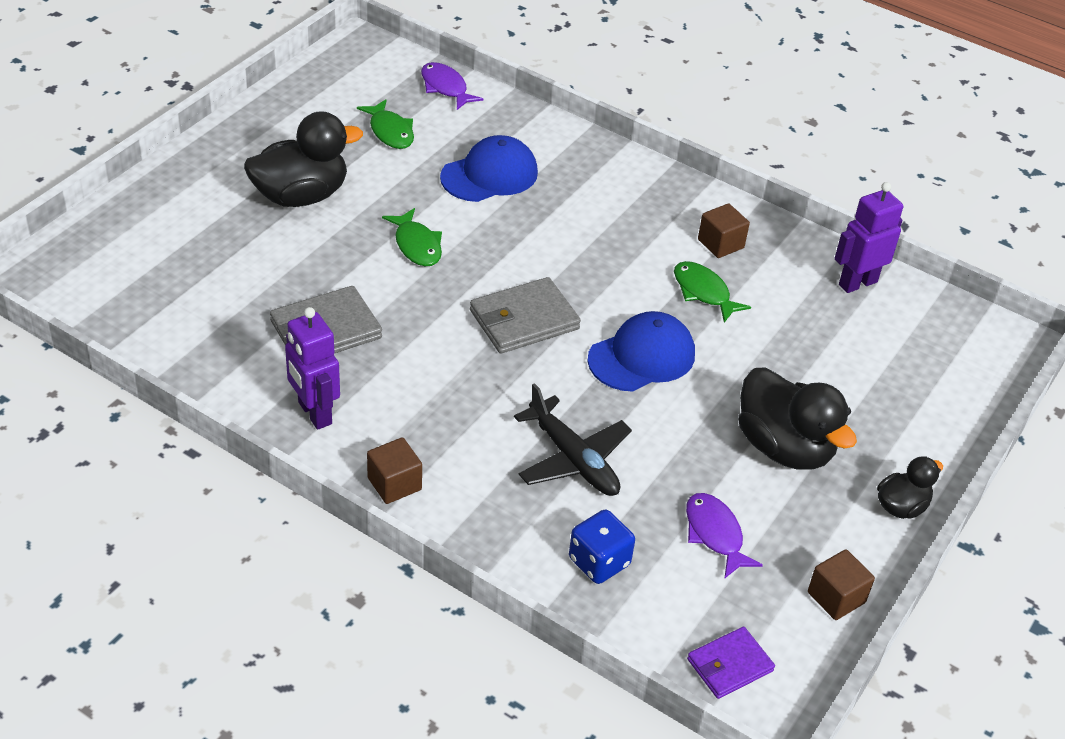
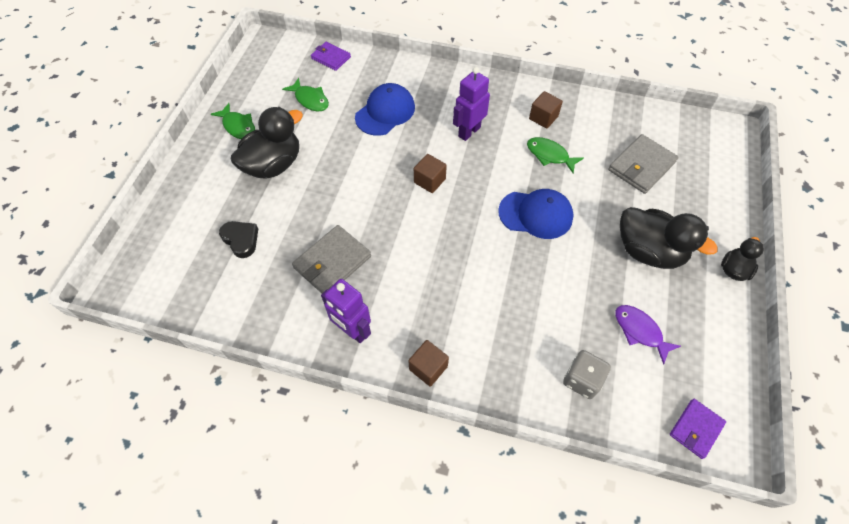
camera: 15 degrees left, 15 degrees up
green fish [382,208,442,266] -> green fish moved to [211,103,255,139]
purple fish [421,62,483,110] -> purple wallet [311,42,351,71]
grey wallet [470,277,581,354] -> grey wallet moved to [608,134,679,194]
black plane [514,383,632,496] -> none
blue dice [569,509,635,584] -> grey dice [563,350,611,399]
blue cap [587,311,695,392] -> blue cap turned 60 degrees clockwise [498,189,574,239]
brown cube [808,549,875,620] -> brown cube moved to [414,154,447,193]
purple robot [835,182,903,293] -> purple robot moved to [453,67,490,141]
none -> black heart [219,221,258,258]

